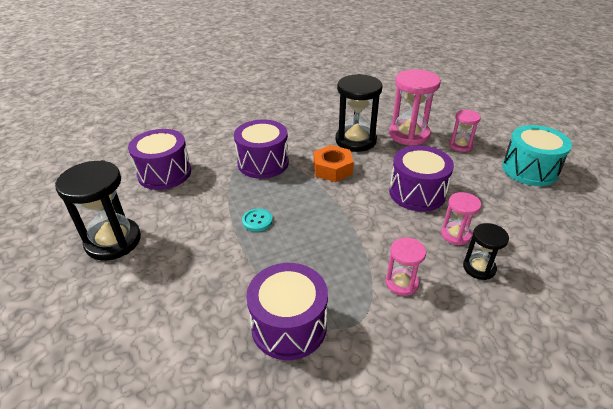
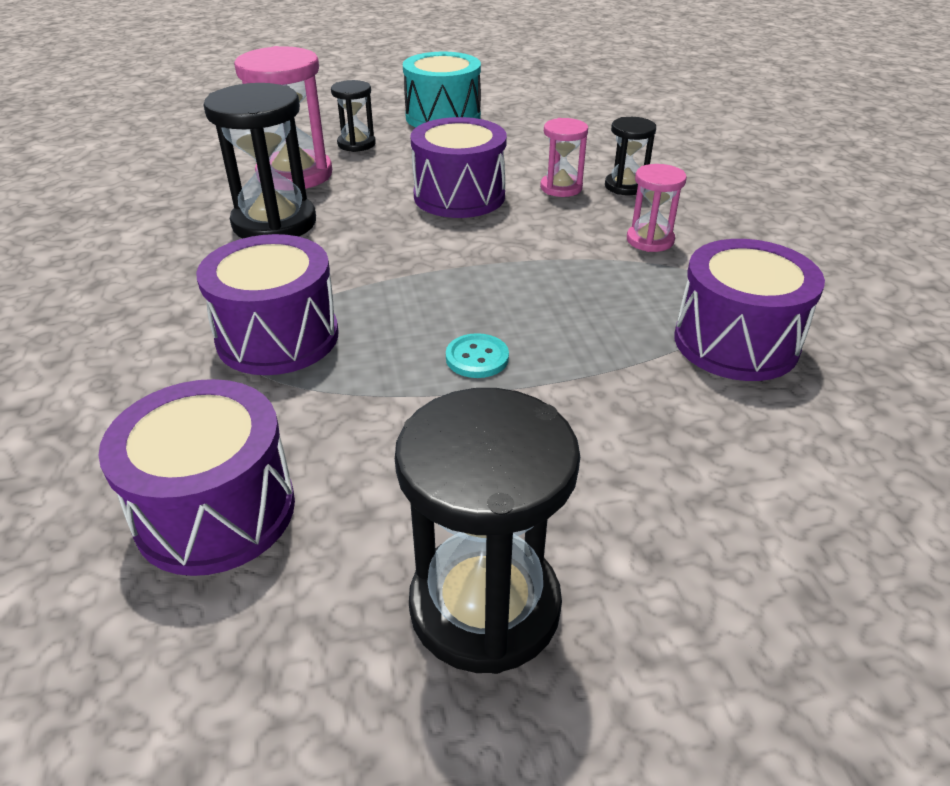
camera: 80 degrees left, 0 degrees up
orange nut [314,145,354,182] -> none
pink hourglass [449,110,481,152] -> black hourglass [331,80,376,152]

